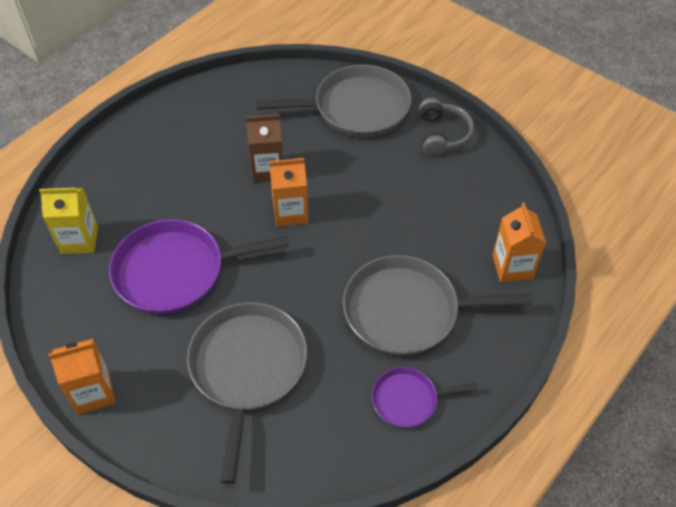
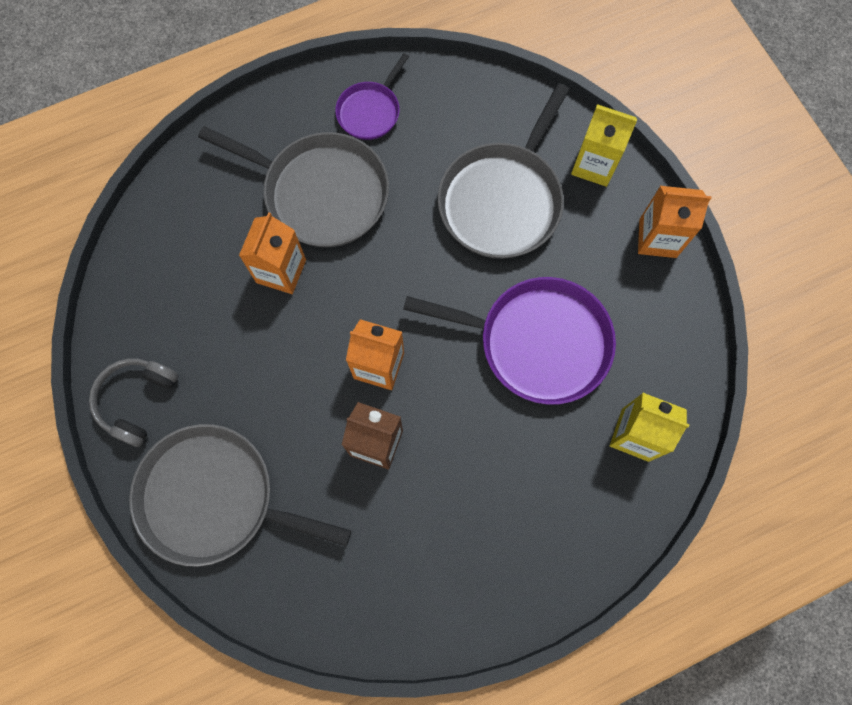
camera: 155 degrees left, 20 degrees up
purple pan [372,367,478,428] -> purple pan turned 105 degrees clockwise [335,53,409,140]
orange carton [492,203,546,282] -> orange carton moved to [239,212,306,294]
none -> yellow carton [571,104,638,187]

